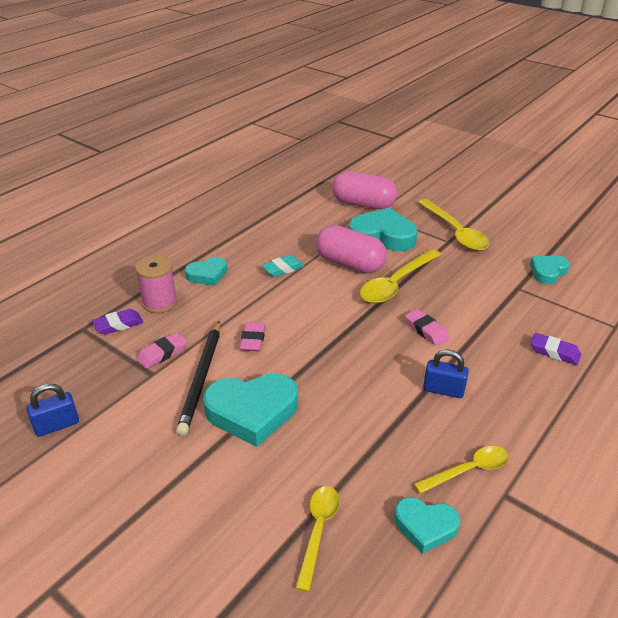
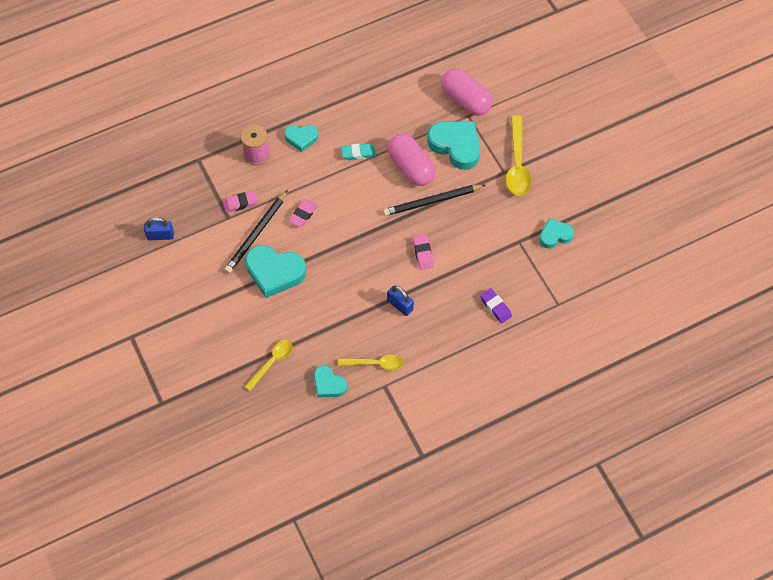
camera: 25 degrees right, 25 degrees up
purple eraser [92,309,143,335] -> none
yellow spoon [360,249,441,304] -> black pencil [383,185,485,216]

